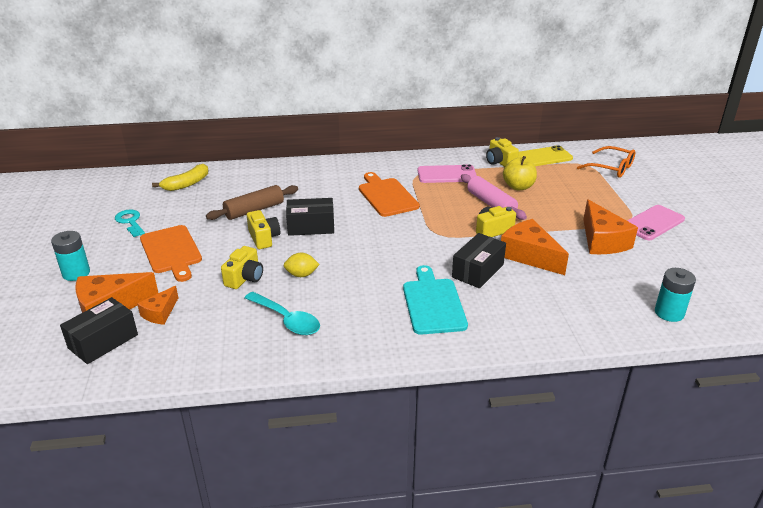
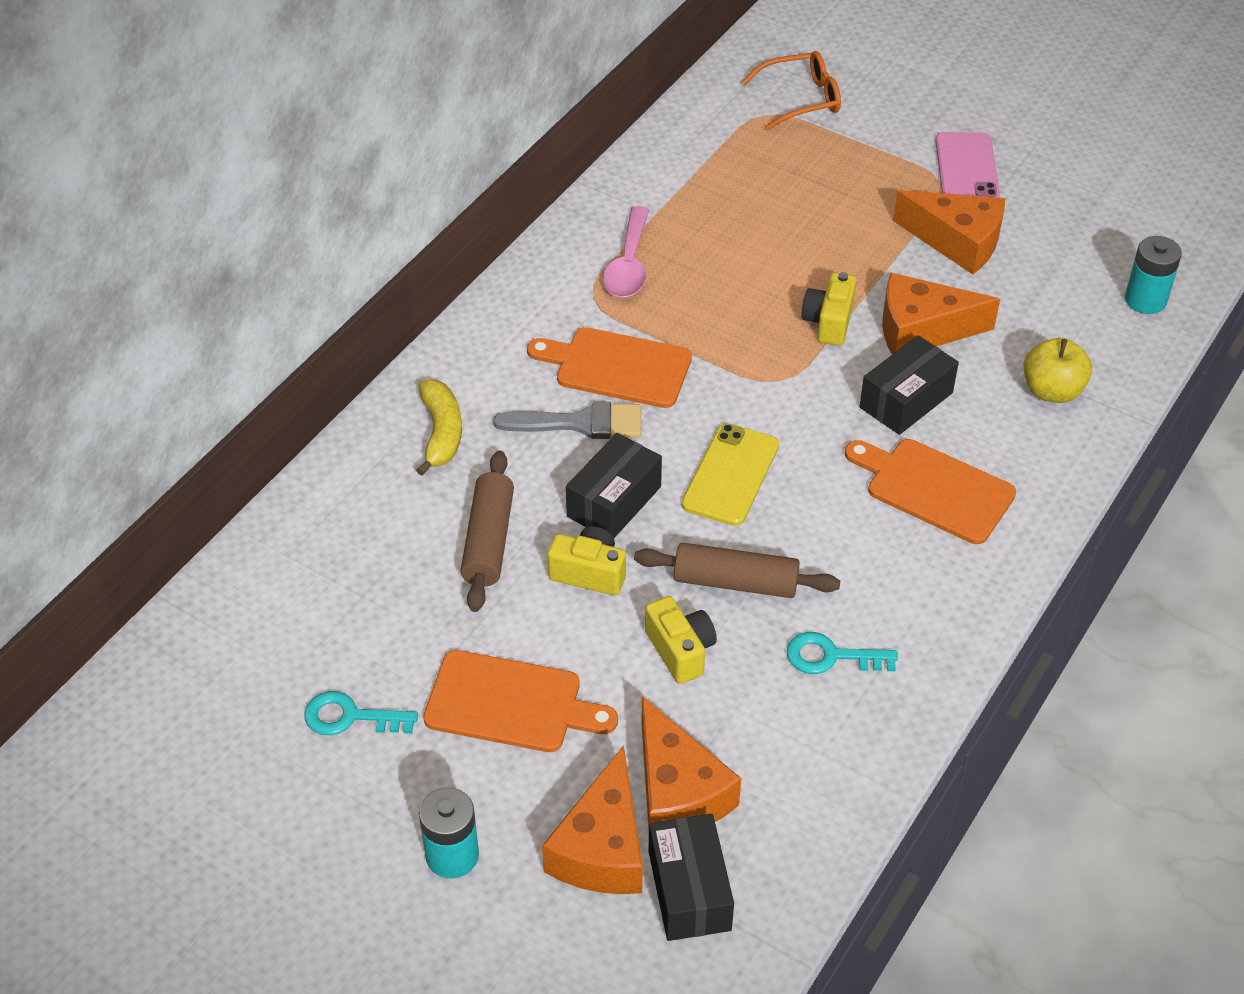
camera: 50 degrees left, 15 degrees up
orange cheese [137,286,178,325] -> orange cheese [641,696,741,829], size x1.76
yellow banana [152,164,208,191] -> yellow banana moved to [416,380,462,476]
turquoise spoon [245,292,320,335] -> turquoise key [786,632,898,674]
yellow lemon [283,253,320,277] -> brown rolling pin [634,542,840,598]
turquoise cutting board [403,265,468,335] -> orange cutting board [845,439,1016,544]
pink phone [418,164,477,183] -> pink spoon [603,206,649,298]
black box [452,233,506,288] -> black box turned 60 degrees clockwise [860,335,959,435]
pink rolling pin [461,174,527,220] -> none
yellow camera [486,137,519,167] -> none
yellow apple [503,156,537,190] -> yellow apple moved to [1023,338,1092,403]
yellow phone [518,145,573,166] -> yellow phone moved to [682,423,779,526]
none -> grey brush [493,402,641,439]

